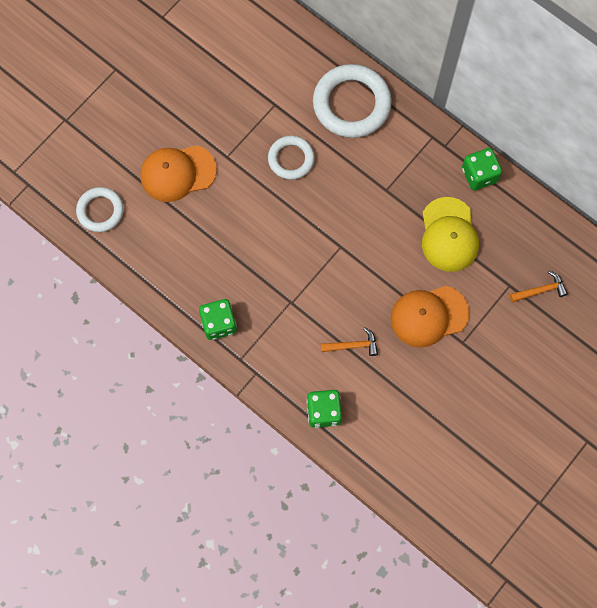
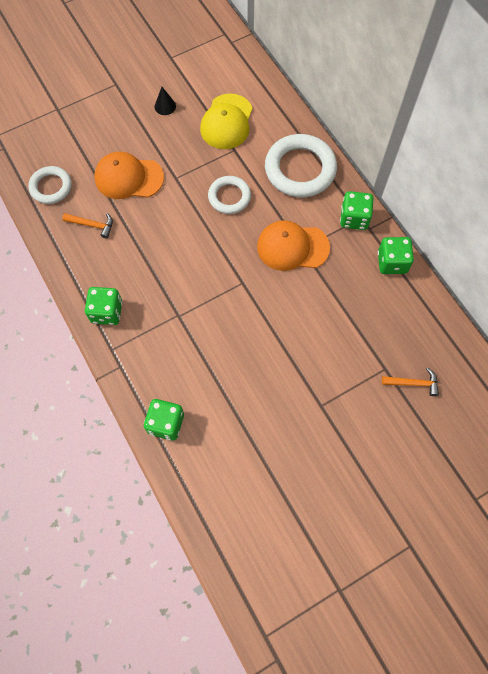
camera: 20 degrees right, 5 degrees down
orange hammer [321,327,378,356] -> orange hammer moved to [62,213,113,239]
orange cap [391,286,469,348] -> orange cap moved to [257,220,330,271]
yellow cap [422,197,479,272] -> yellow cap moved to [200,93,253,149]
none -> black cone [155,87,176,115]
none -> green dice [340,191,374,230]

